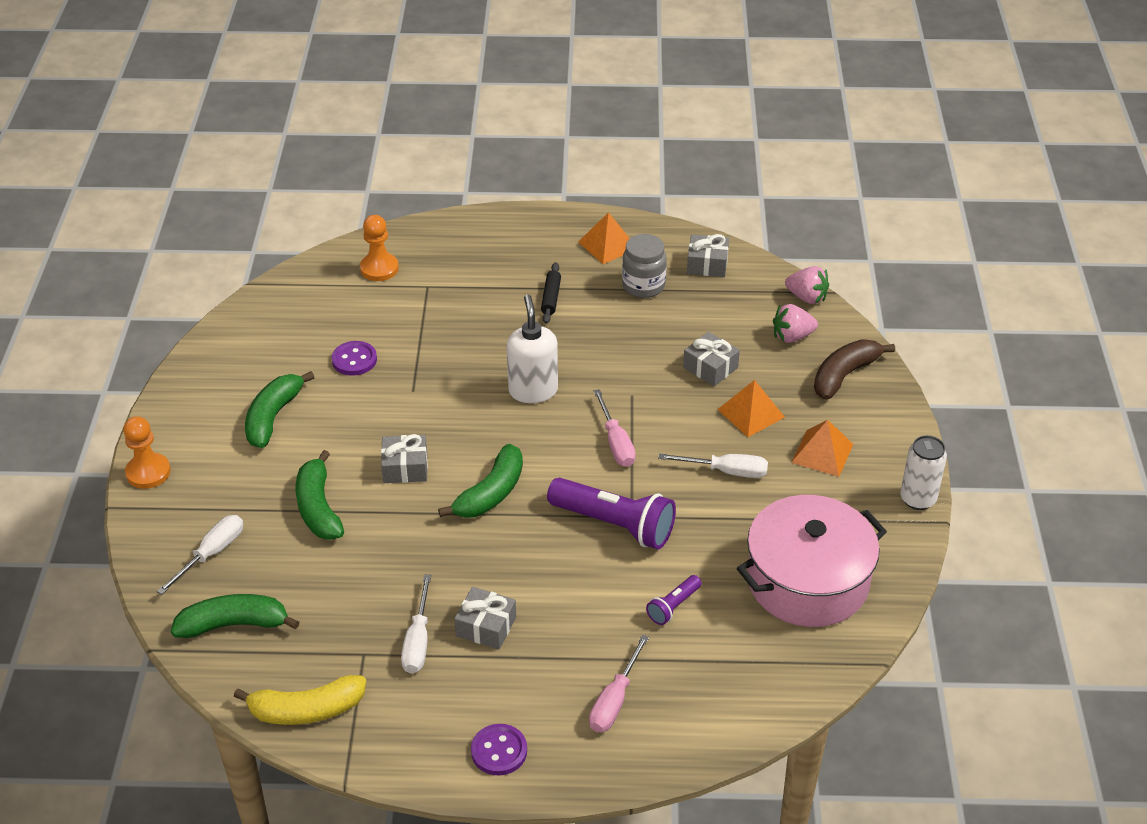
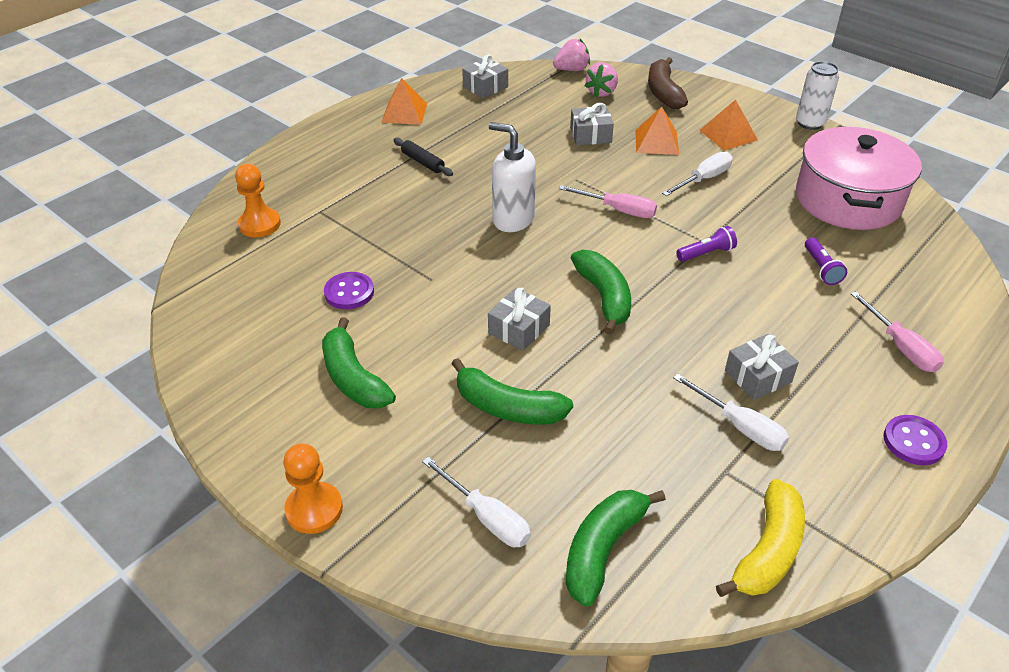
camera: 50 degrees left, 0 degrees up
white screwdriver [157,515,243,595] -> white screwdriver turned 150 degrees clockwise [422,457,531,547]
purple flashlight [547,478,676,549] -> purple flashlight [676,226,737,262], size x0.49
grey jar [622,234,667,298] -> none

